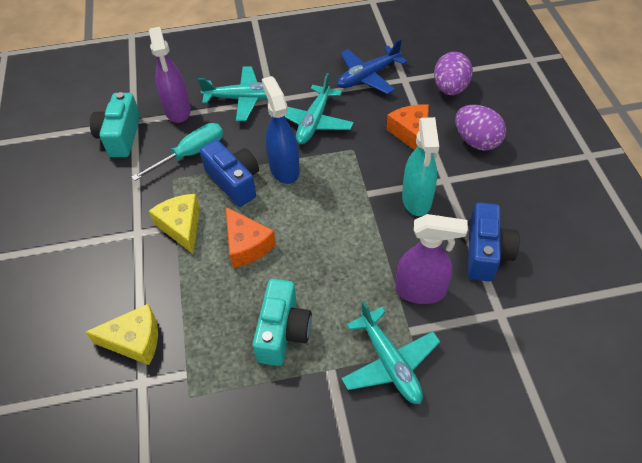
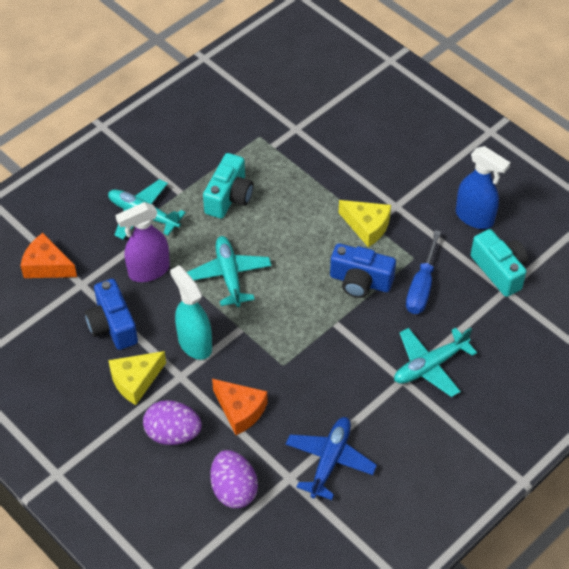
camera: 145 degrees right, 0 degrees up
yellow cheese [85,304,158,365] -> yellow cheese moved to [108,351,166,405]
turquoise screwdriver [131,123,223,181] -> blue screwdriver [406,230,441,314]
purple spray bottle [149,27,191,123] -> none
orange cheese [226,207,276,268] -> orange cheese moved to [20,233,77,278]
turquoise camera [252,279,312,366] -> turquoise camera turned 135 degrees counterclockwise [203,153,253,219]
blue spray bottle [262,76,300,184] -> blue spray bottle moved to [456,146,511,229]
turquoise plane [285,73,354,144] -> turquoise plane moved to [187,236,272,307]

